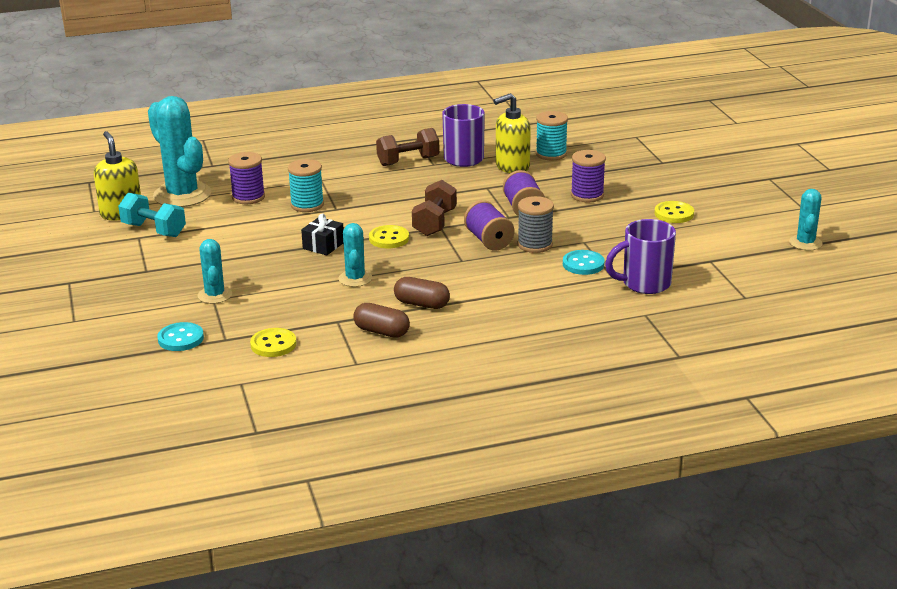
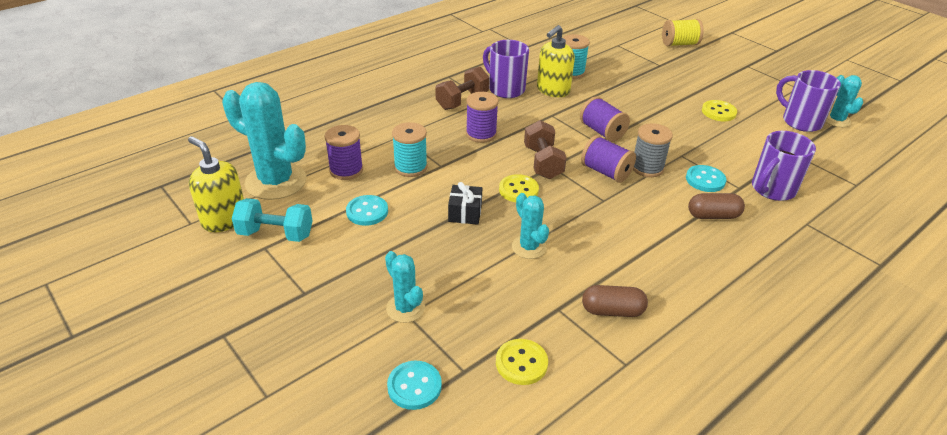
camera: 25 degrees left, 10 degrees up
brown capsule [394,277,450,309] -> brown capsule moved to [688,193,745,219]
purple spool [571,150,606,202] -> purple spool moved to [466,92,499,143]
none -> turquoise button [346,195,388,226]
none -> yellow spool [662,19,704,46]
none -> purple mug [776,70,841,132]

